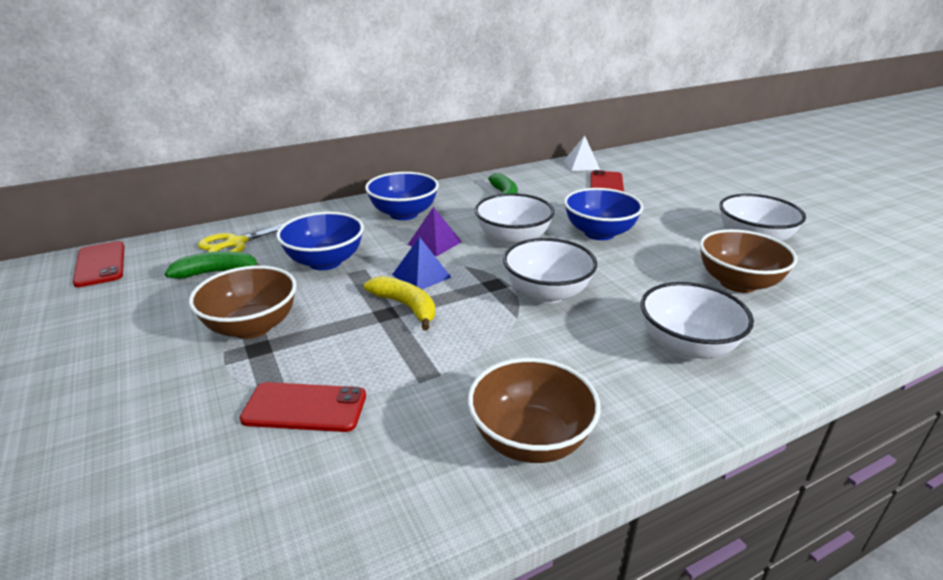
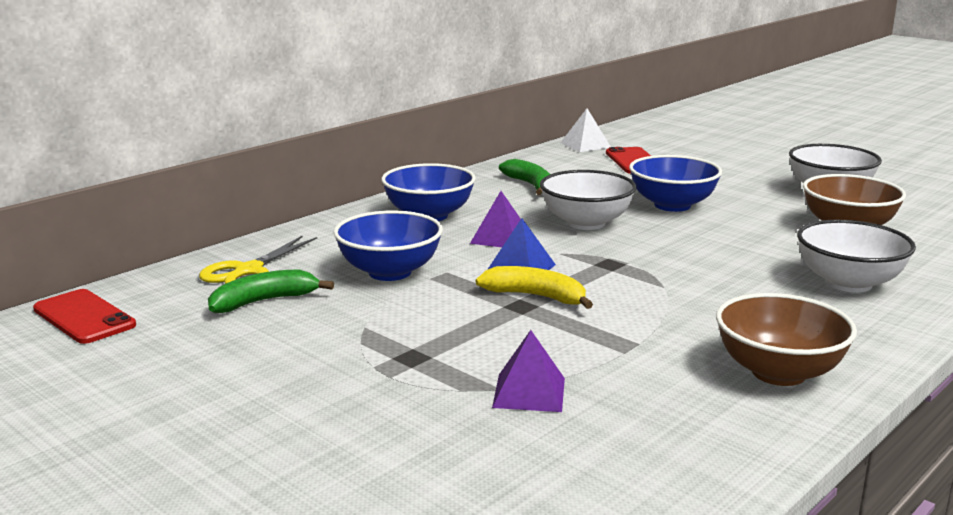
camera: 20 degrees left, 10 degrees down
brown bowl [189,265,297,339] -> none
red phone [240,382,366,432] -> purple pyramid [492,330,565,412]
white bowl [503,238,597,304] -> none

